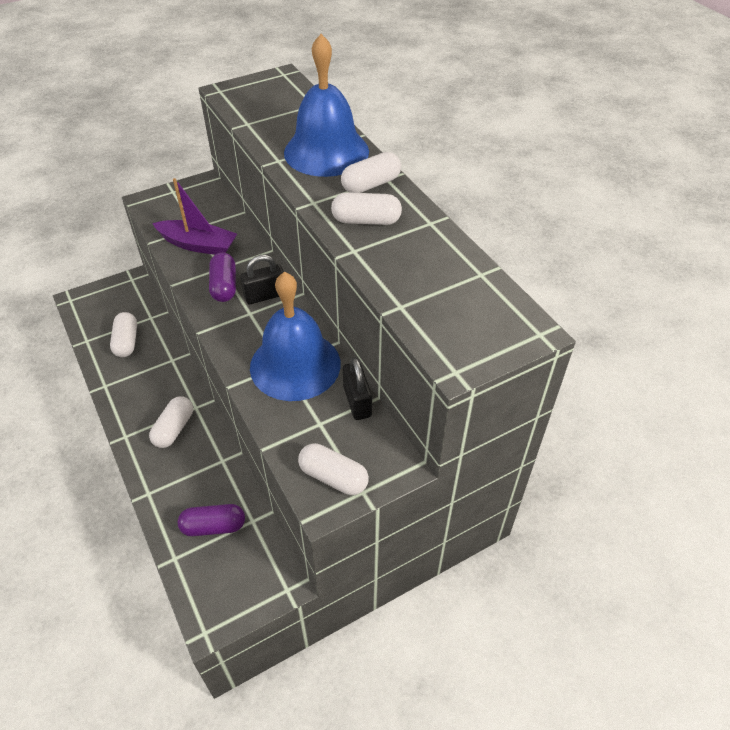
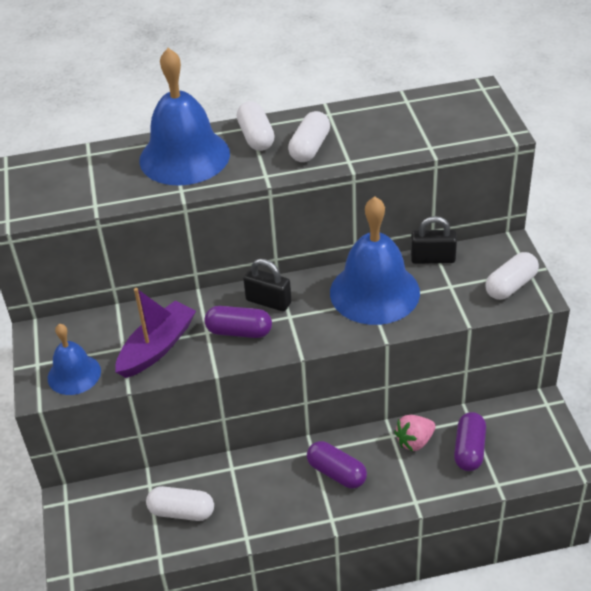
camera: 70 degrees left, 5 degrees down
white capsule [149,396,193,448] -> purple capsule [307,441,367,489]
black padlock [240,255,284,304] -> black padlock turned 60 degrees counterclockwise [243,259,291,311]
none -> blue bell [48,324,101,395]
none -> pink strawberry [394,415,436,451]

